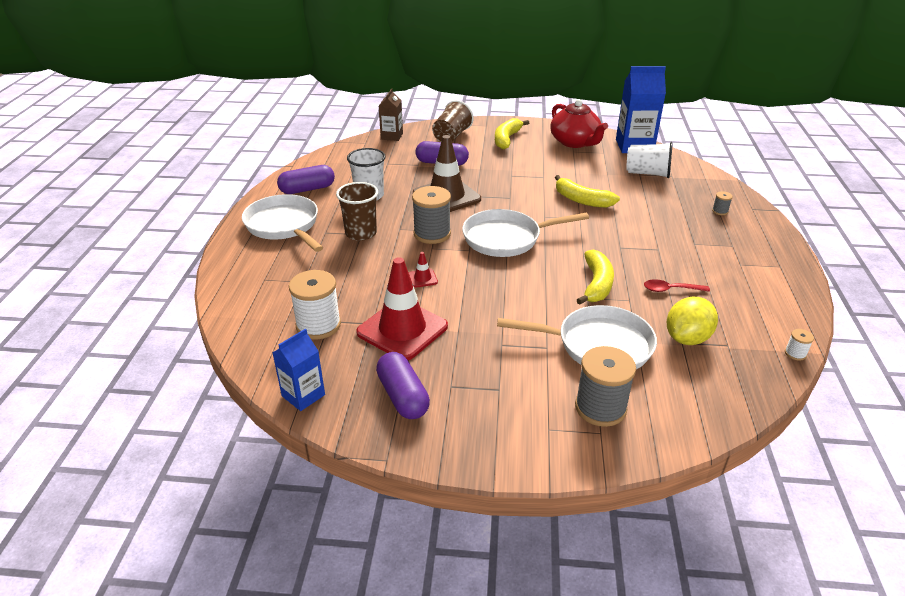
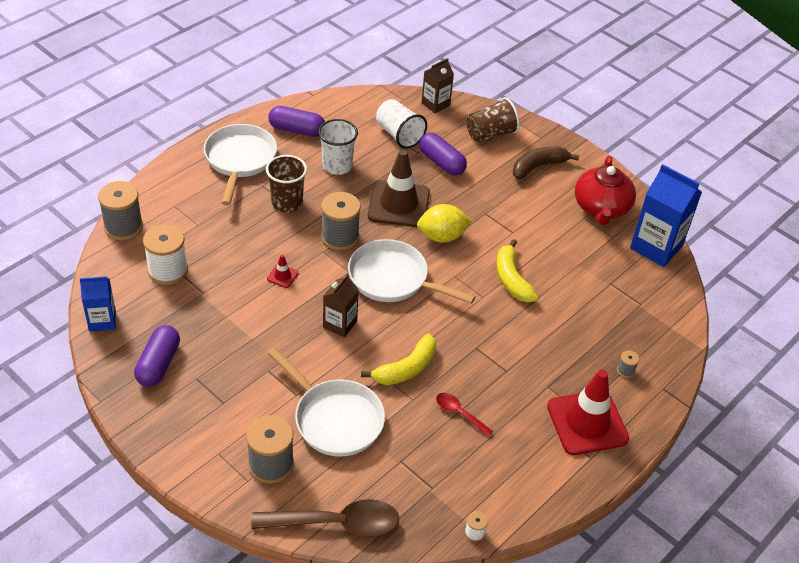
camera: 35 degrees right, 10 degrees up
red traffic cone [356,257,448,360] -> red traffic cone moved to [547,370,629,455]
yellow banana [495,118,529,149] -> brown banana [513,147,579,179]
white cup [626,142,673,178] -> white cup moved to [376,99,427,149]
yellow lemon [667,297,718,345] -> yellow lemon moved to [417,204,472,243]
none -> grey spool [98,181,143,240]
none -> brown spoon [251,499,399,537]
none -> brown carton [323,274,359,337]

